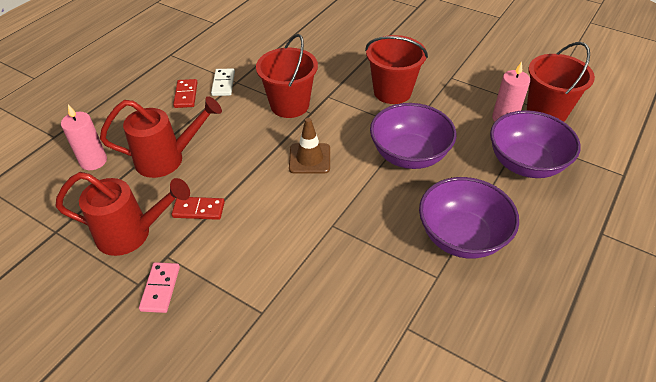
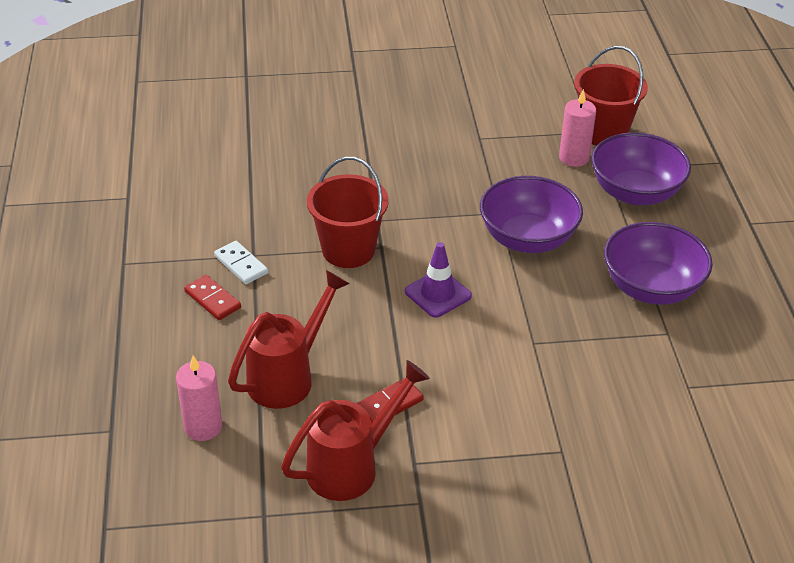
camera: 40 degrees left, 5 degrees down
pink domino [139,262,180,313] -> none
brown traffic cone [289,118,330,174] -> purple traffic cone [405,242,472,318]
red bucket [365,35,428,104] -> none

